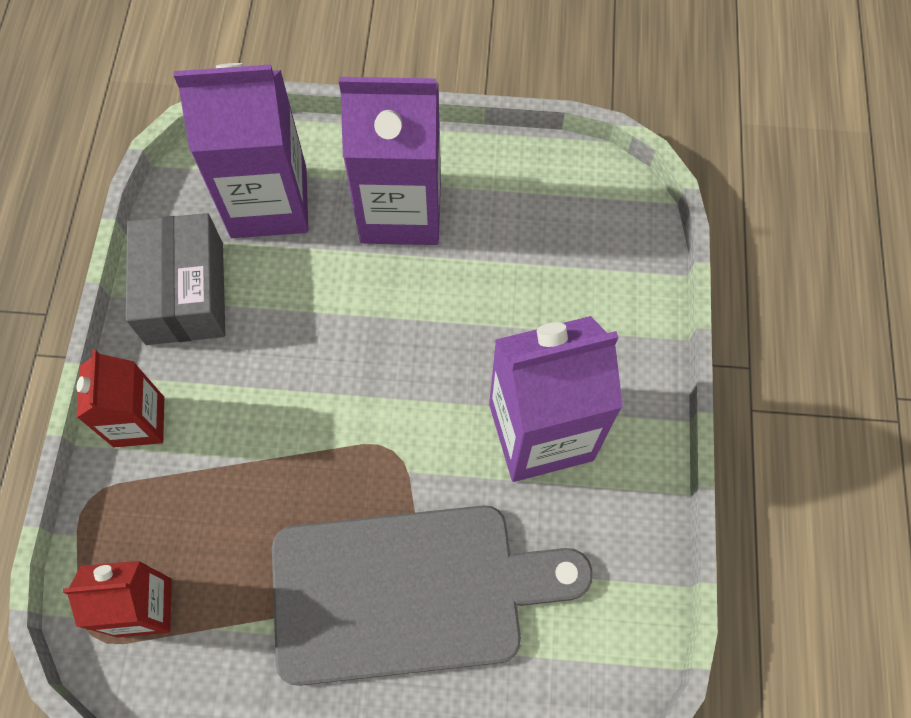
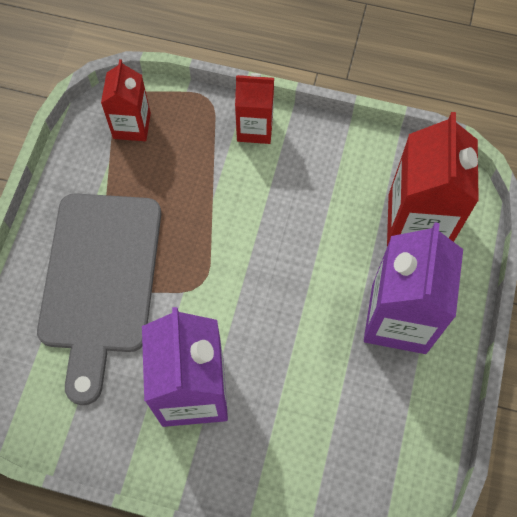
camera: 100 degrees right, 0 degrees up
grey box [126,213,225,345] -> none
purple carton [174,63,308,238] -> red carton [387,112,479,246]

